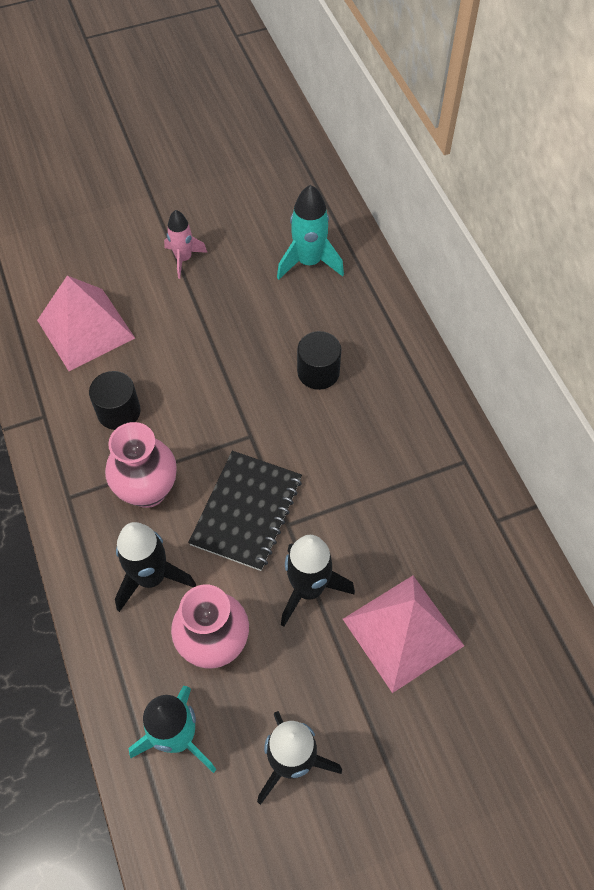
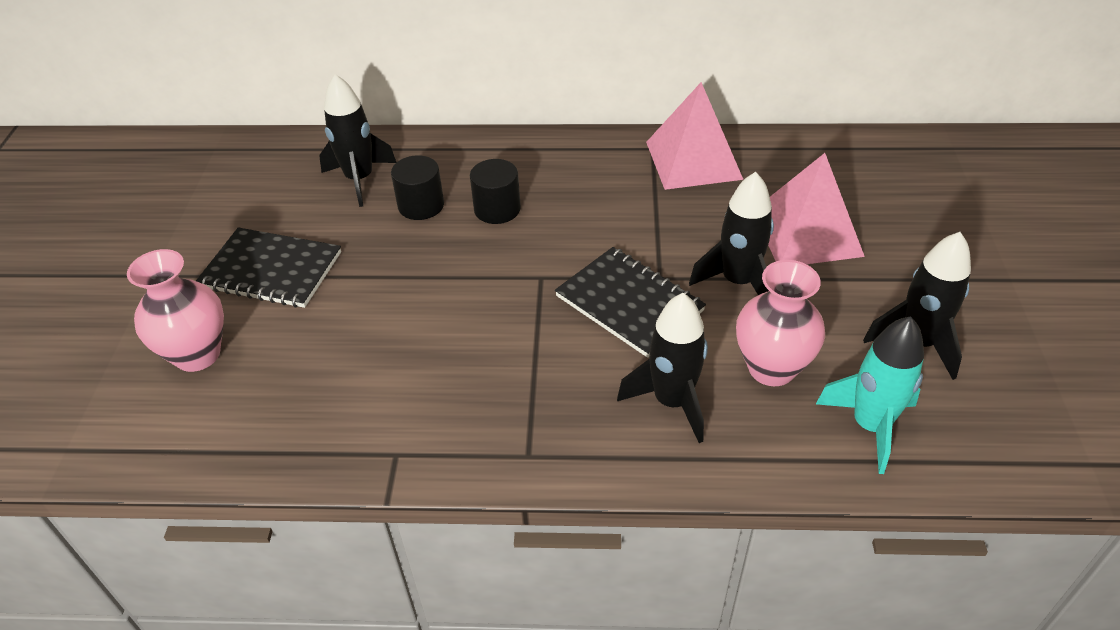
camera: 65 degrees left, 15 degrees down
pink pyramid [37,276,135,371] -> pink pyramid moved to [646,82,744,190]
black cylinder [89,371,141,430] -> black cylinder moved to [391,155,444,220]
pink vase [105,422,177,508] -> pink vase moved to [127,249,224,372]
pink rocket [164,210,207,279] -> black notebook [196,227,341,308]
turquoise rocket [277,185,344,280] -> black rocket [319,74,397,207]

